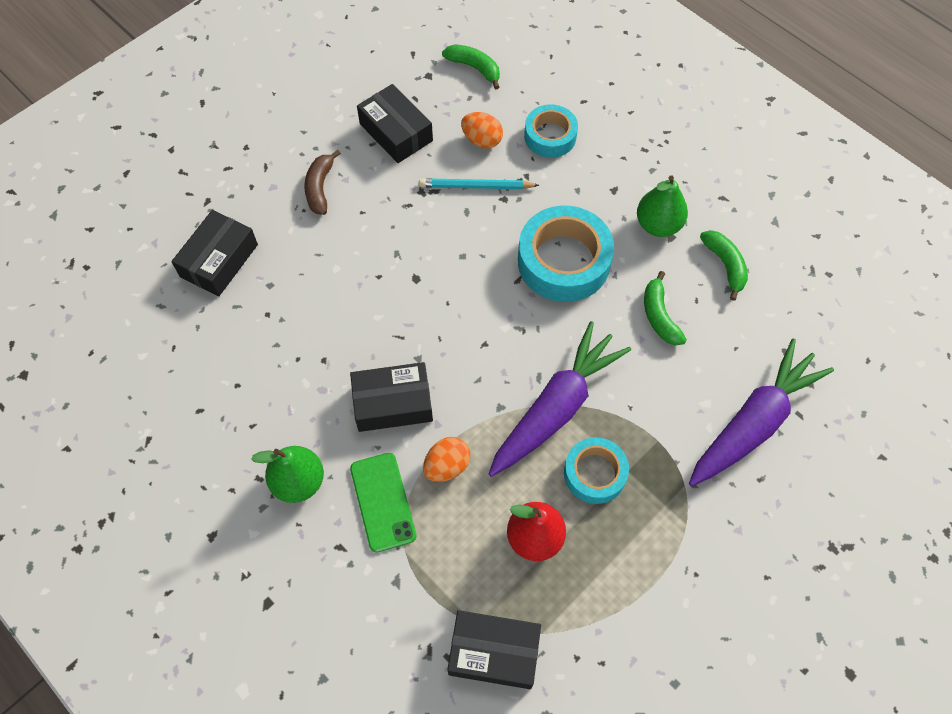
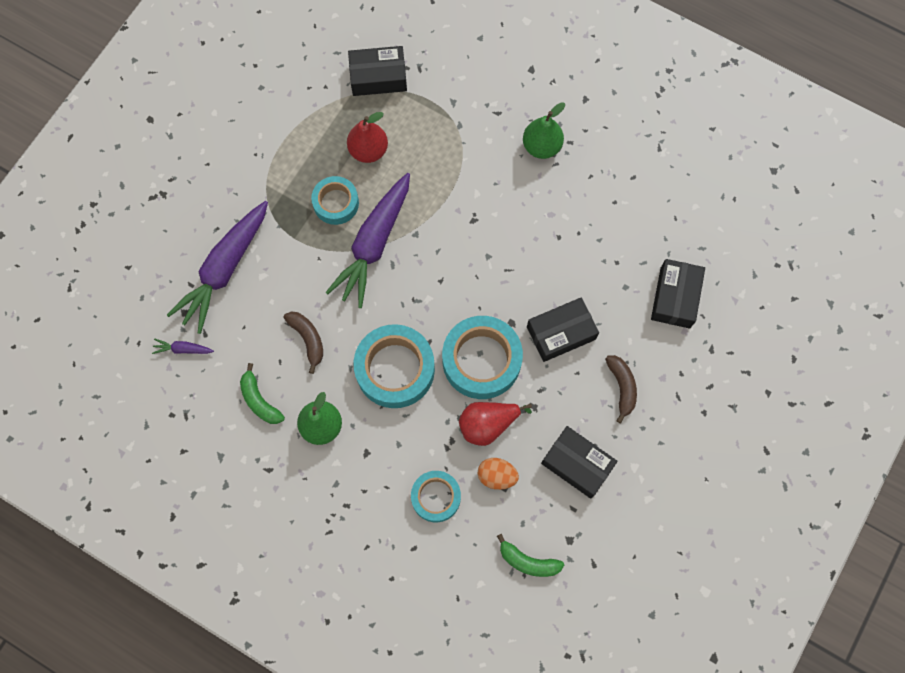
camera: 165 degrees right, 10 degrees up
black box [350,362,433,432] -> black box moved to [527,297,599,362]
green phone [350,453,417,553] -> none
turquoise pencil [419,178,539,189] -> red pear [459,402,532,446]
orange egg [423,437,470,482] -> none
green banana [644,271,687,345] -> brown banana [284,311,323,374]
none -> purple carrot [152,338,214,354]
none -> turquoise tape [442,316,523,399]

